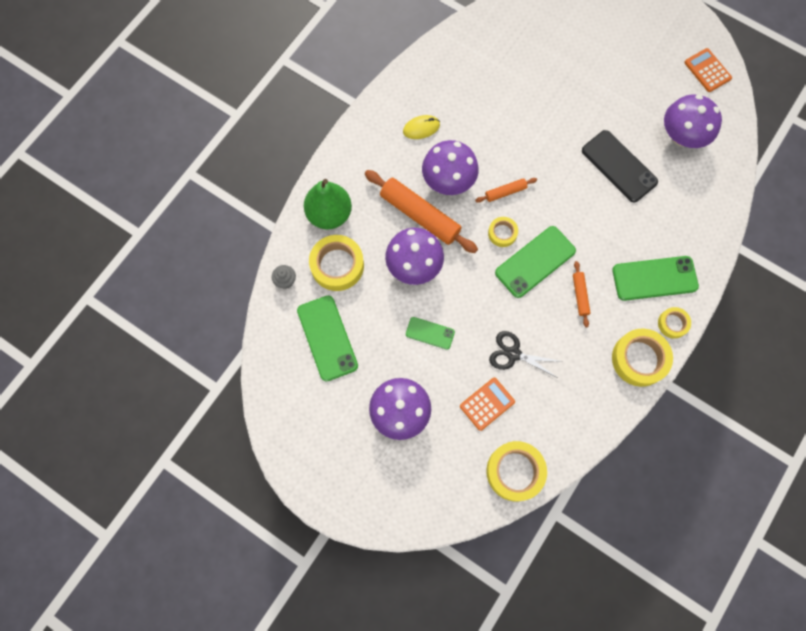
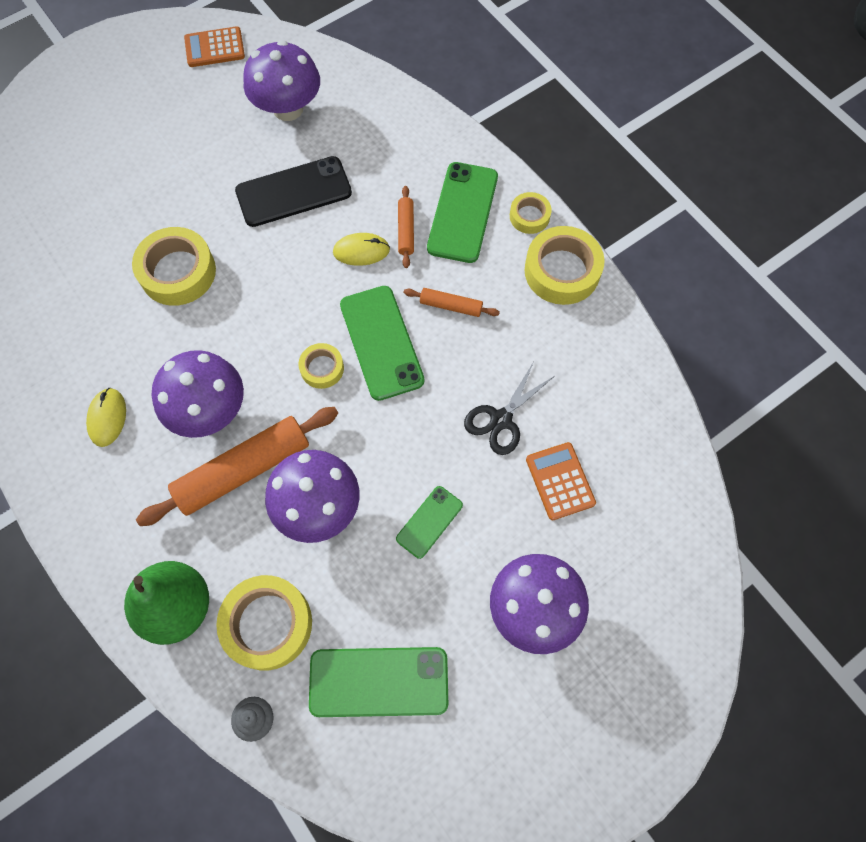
camera: 70 degrees left, 5 degrees down
orange rolling pin [475,178,537,203] -> orange rolling pin moved to [398,186,414,268]
yellow tape [487,441,547,501] -> yellow tape moved to [132,227,216,306]
none -> yellow mouse [333,233,390,266]

